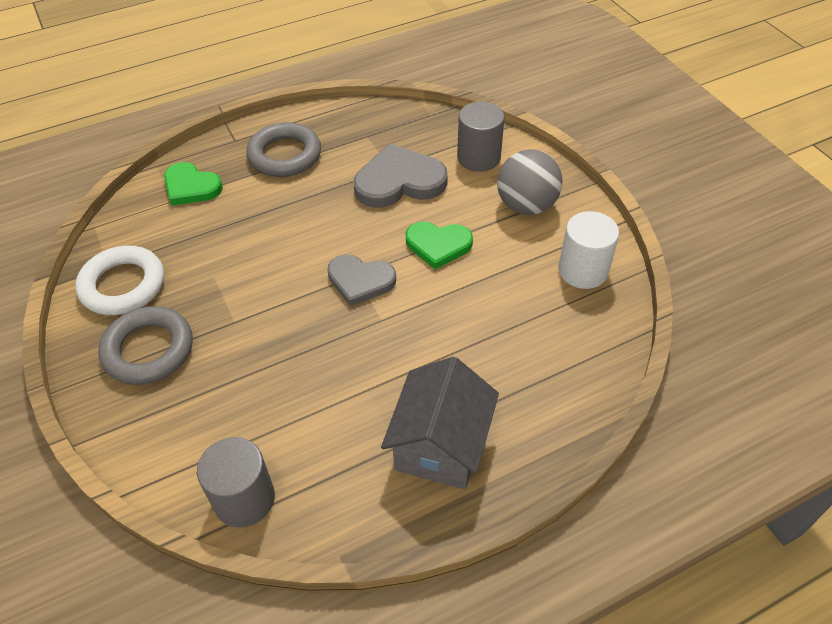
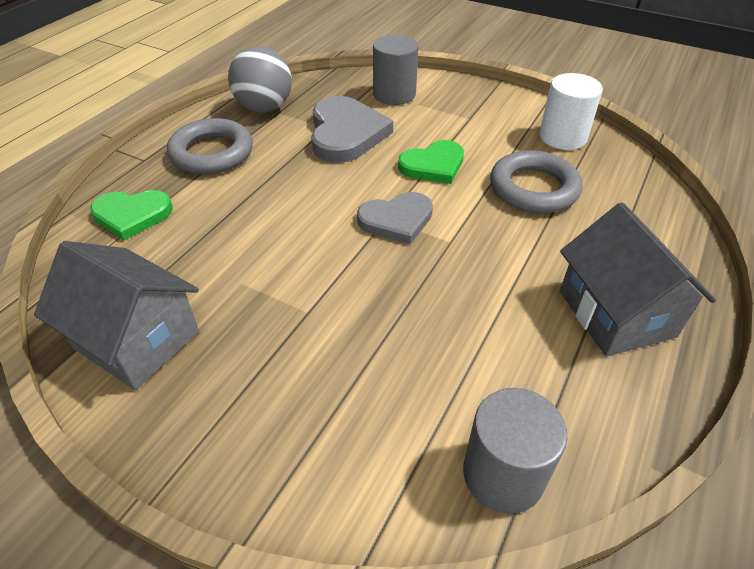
camera: 35 degrees left, 5 degrees down
white ring [75,246,164,315] -> grey house [34,241,199,390]
grey ring [98,306,193,385] -> grey ring moved to [490,150,583,214]
grey heart [354,144,448,208] -> grey heart turned 135 degrees clockwise [311,96,393,163]
grey ball [497,149,563,215] -> grey ball moved to [228,46,292,113]

